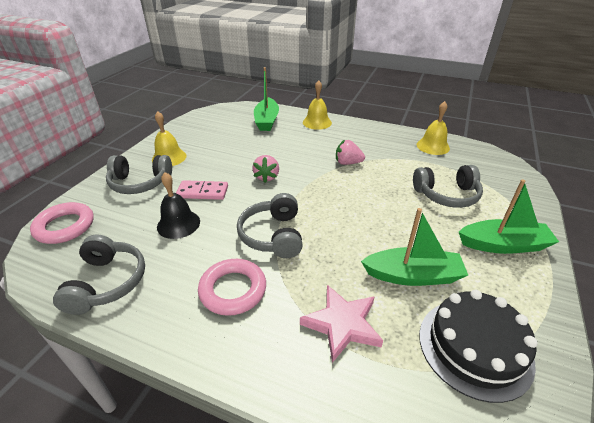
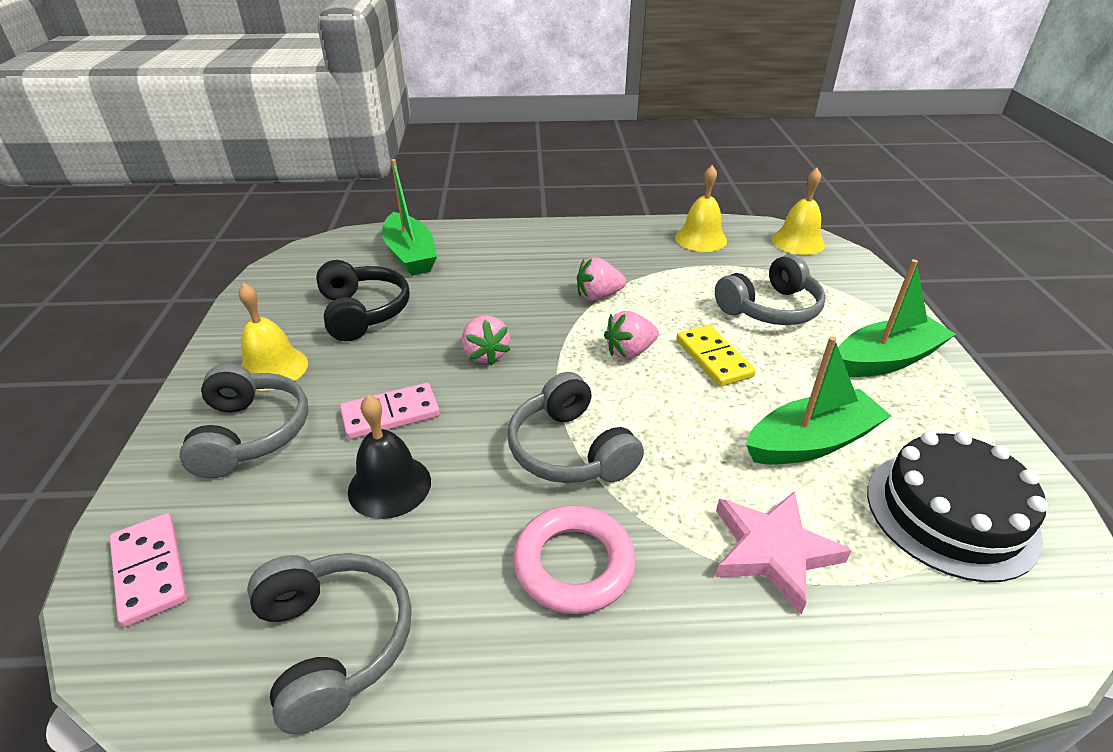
camera: 25 degrees left, 0 degrees up
pink ring [30,202,94,244] -> pink domino [110,513,188,627]
grey headphones [106,155,172,194] -> grey headphones turned 75 degrees counterclockwise [179,364,308,478]
yellow bell [303,80,332,130] -> yellow bell moved to [771,168,825,255]
none -> black headphones [316,260,410,341]
none -> pink strawberry [604,311,659,359]
none -> yellow domino [676,325,756,387]

